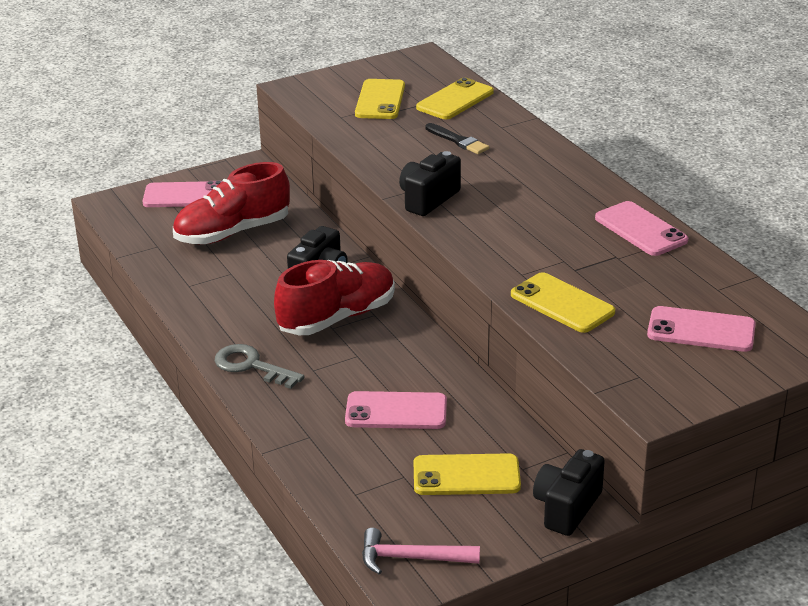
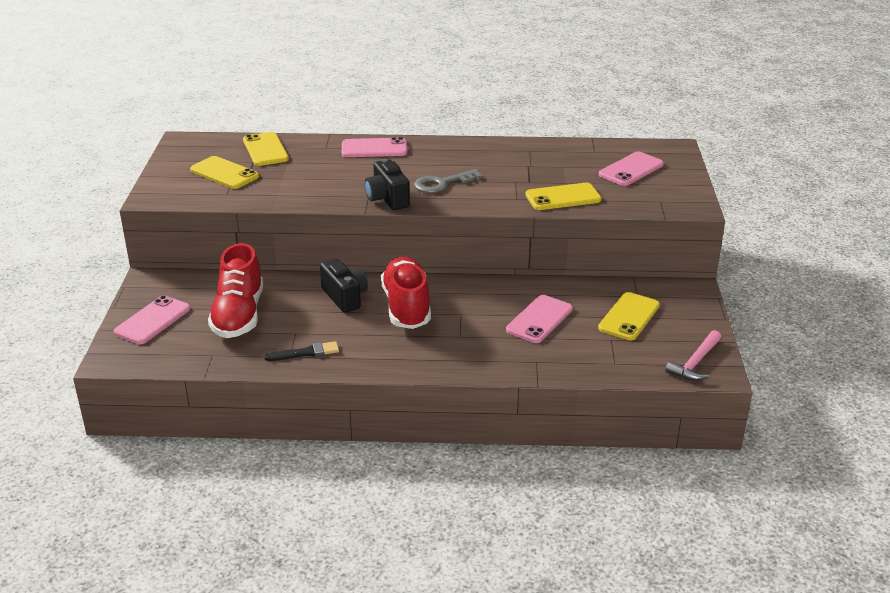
camera: 60 degrees left, 0 degrees up
grey key [215,344,304,389] -> grey key moved to [414,169,483,193]
black brush [425,123,489,154] -> black brush moved to [264,341,339,361]
black camera [533,449,605,536] -> none
pink phone [595,201,688,256] -> pink phone moved to [342,137,407,157]

